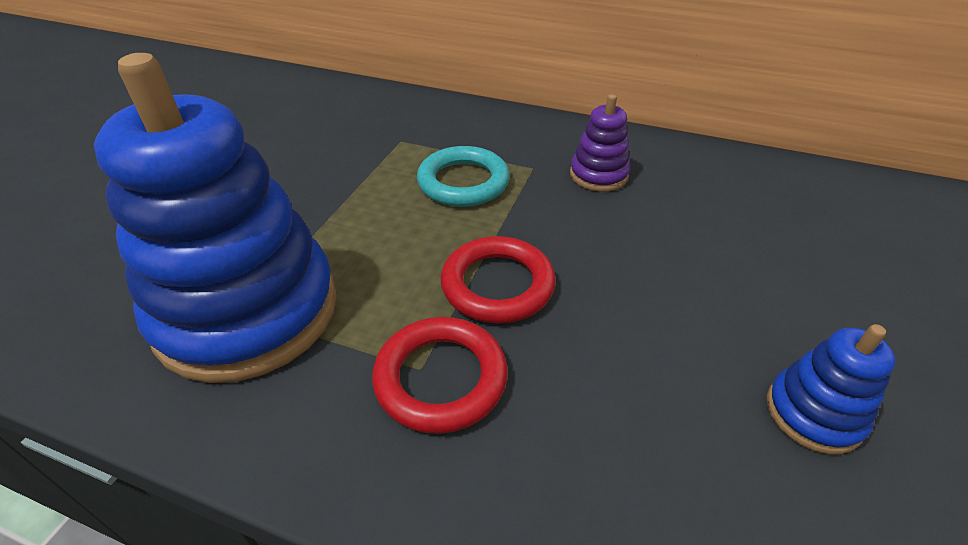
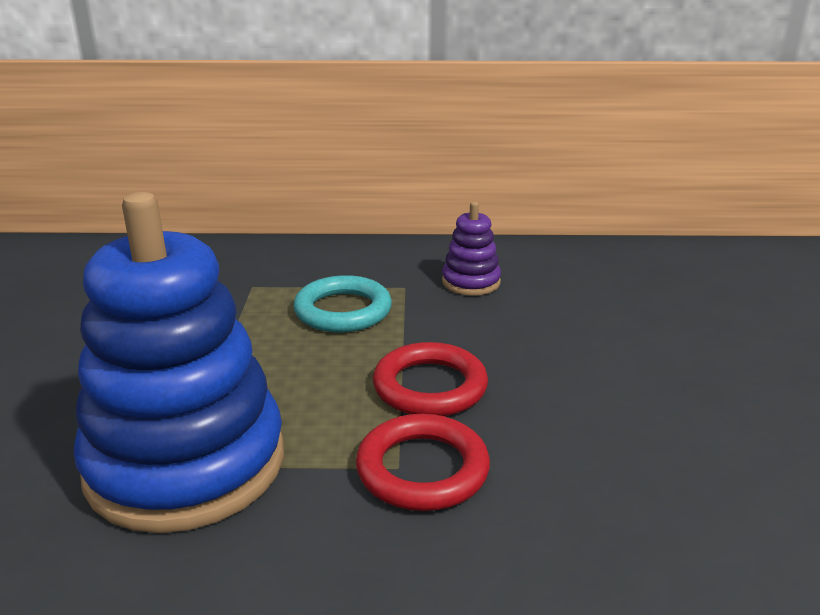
camera: 20 degrees left, 15 degrees down
blue stacking toy [767,324,896,454] -> none

